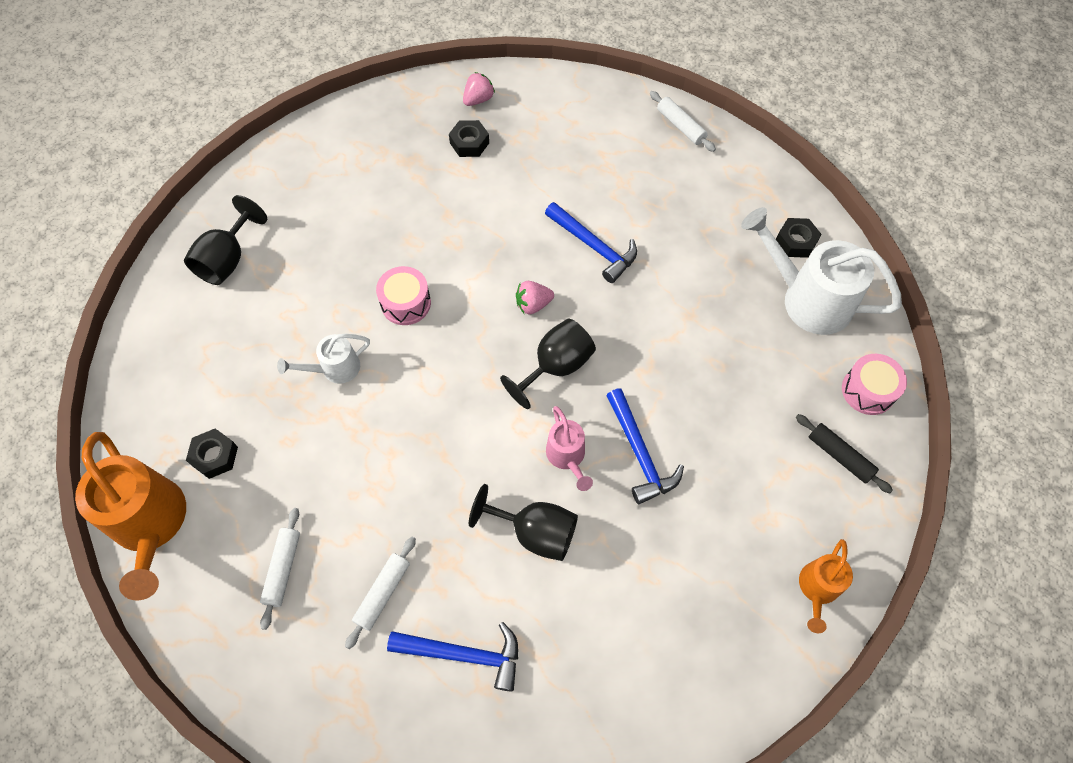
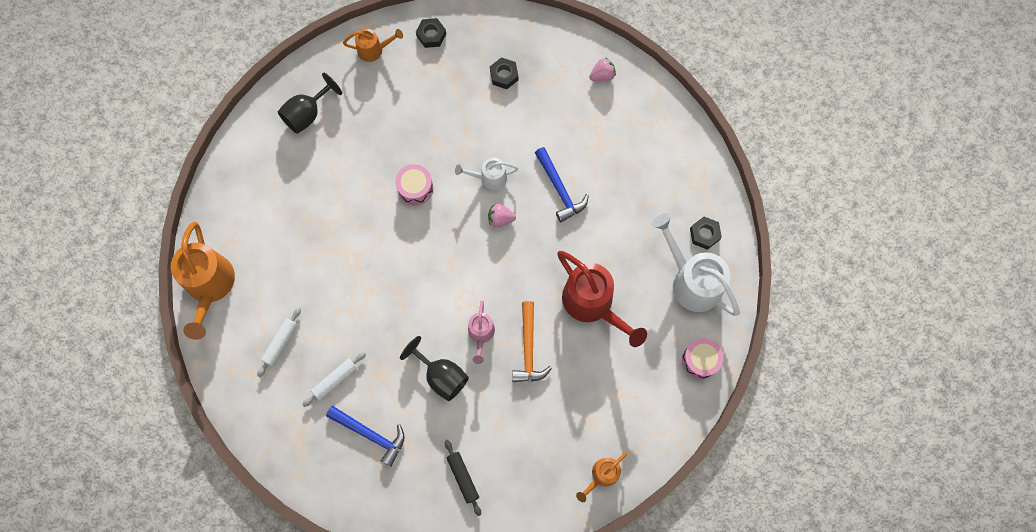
camera: 20 degrees right, 10 degrees up
black nut [186,429,238,479] -> black nut moved to [416,18,446,48]
white watering can [277,334,370,384] -> white watering can moved to [455,158,519,190]
pink strawberry [463,72,495,106] -> pink strawberry moved to [589,58,616,82]
black goblet [500,319,596,409] -> none
blue hammer [606,388,684,504] -> orange hammer [512,301,552,382]
white rolling pin [650,91,716,152] -> none
black rolling pin [796,414,893,493] -> black rolling pin moved to [445,440,481,516]
none -> orange watering can [343,29,403,62]
none -> red watering can [557,251,647,347]

